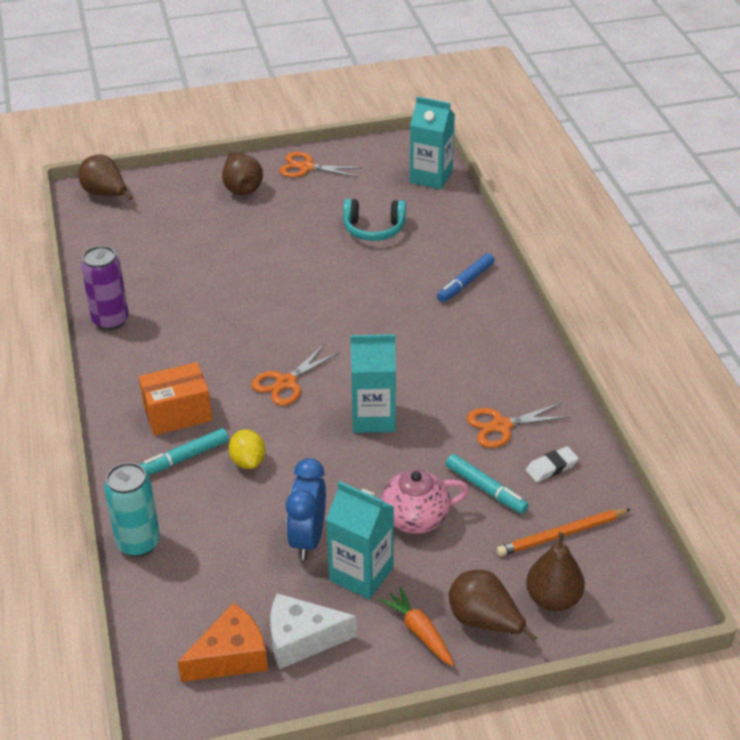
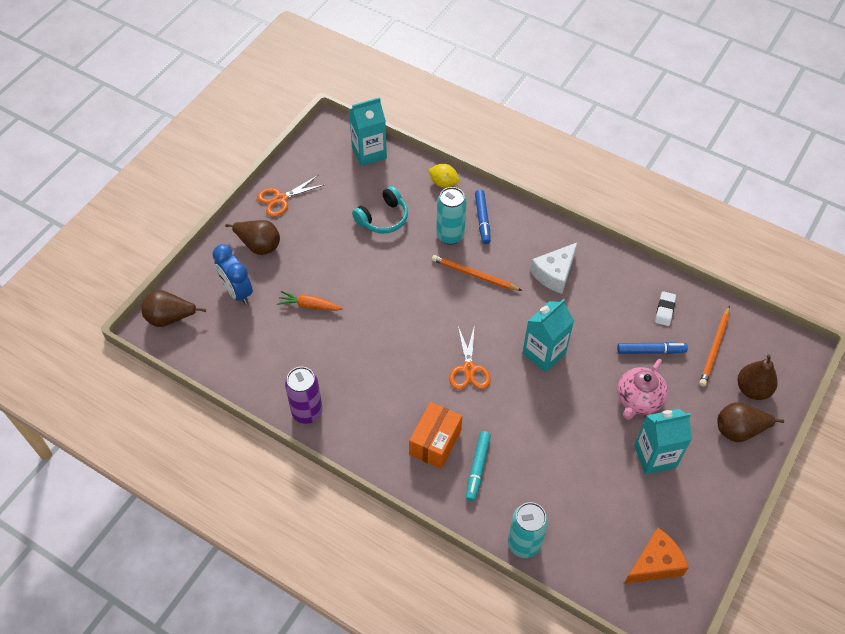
camera: 45 degrees left, 15 degrees up
orange cheese [178,603,268,682] -> orange cheese turned 45 degrees clockwise [624,528,689,584]
yellow lemon [229,429,265,469] -> yellow lemon moved to [428,164,459,188]
white cheese [270,593,357,669] -> white cheese moved to [530,243,577,294]
blue clock [286,458,326,560] -> blue clock moved to [212,244,253,305]
orange carrot [379,587,454,666] -> orange carrot moved to [277,291,343,311]
turquoise marker [446,454,529,514] -> blue marker [617,342,688,354]
orange scissors [467,403,571,448] -> none
none -> orange pencil [432,255,522,291]
none -> turquoise can [436,187,466,245]

